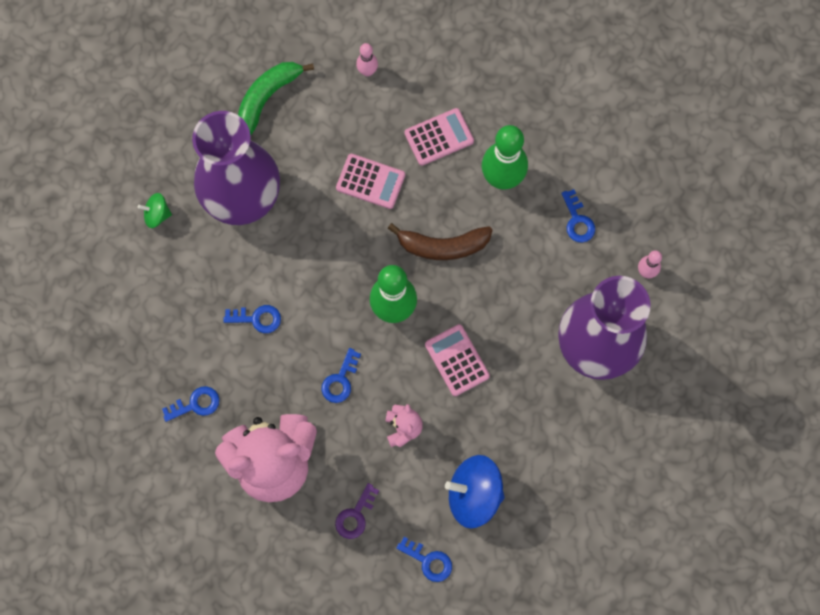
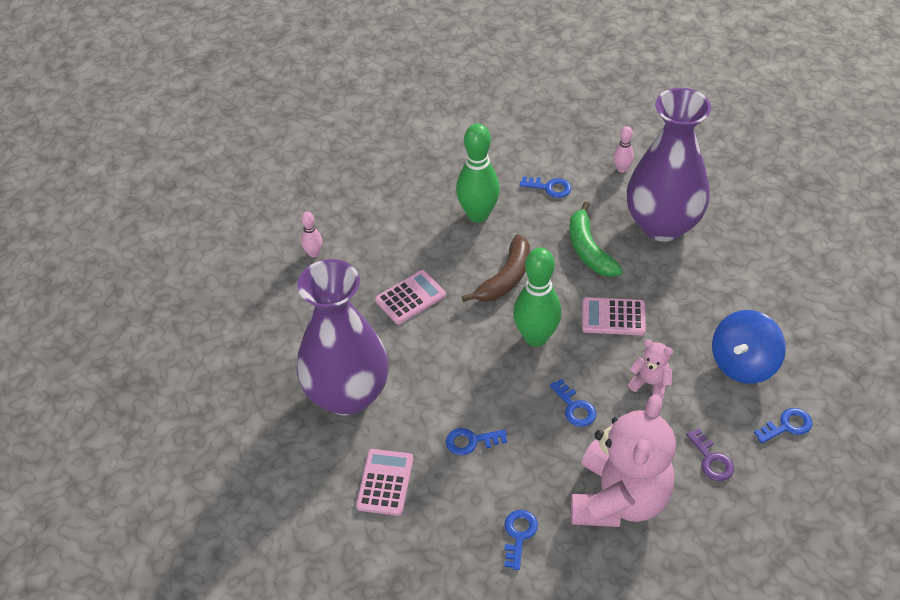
camera: 55 degrees left, 25 degrees down
green spinning top [138,193,172,228] -> none
blue key [223,305,281,333] -> blue key turned 135 degrees counterclockwise [446,428,507,455]
green banana [238,62,314,136] -> green banana moved to [569,201,623,277]
pink calculator [404,108,474,166] -> pink calculator moved to [356,449,413,516]

